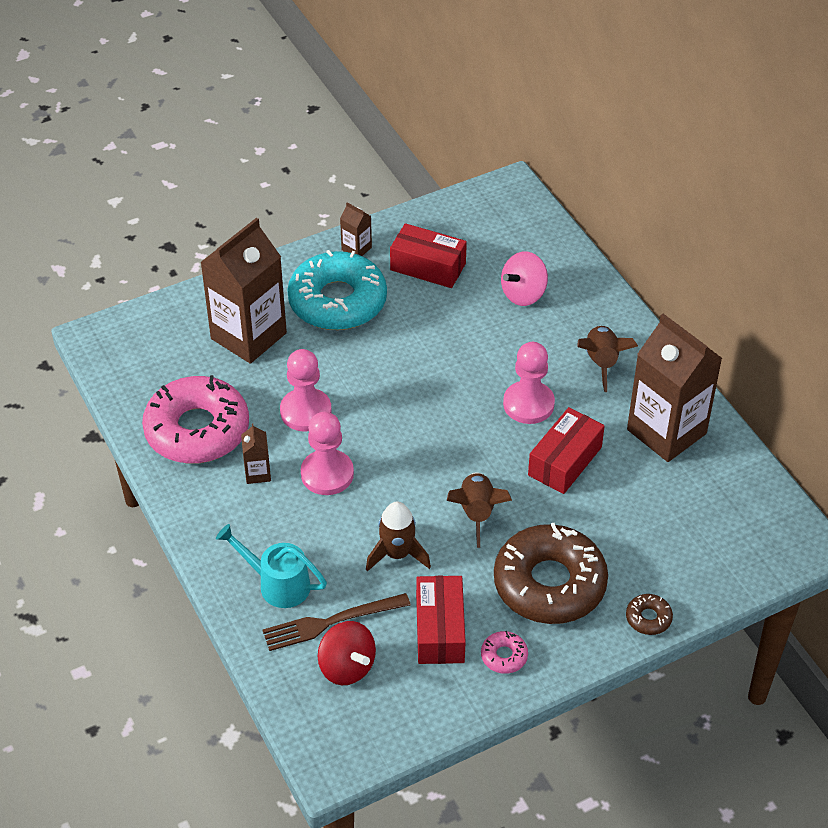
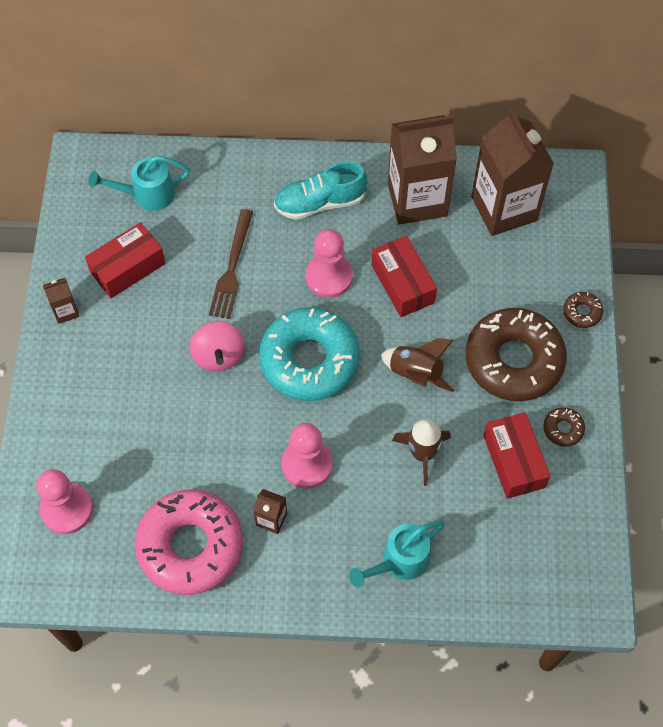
camera: 60 degrees left, 15 degrees up
brown carton [200,218,287,364] -> brown carton moved to [471,109,554,236]
brown fork [263,593,411,651] -> brown fork moved to [209,209,253,319]
pink pawn [280,349,332,432] -> pink pawn moved to [36,469,93,534]
turquoise donut [287,250,387,330] -> turquoise donut moved to [259,307,360,401]
red spinning top [318,621,376,685] -> none
red box [416,576,466,664] -> red box turned 45 degrees clockwise [483,412,551,499]
pink donut [481,631,528,674] -> brown donut [544,407,585,447]
pink spinning top [501,251,548,306] -> pink spinning top moved to [190,321,245,371]
brown rocket [578,326,638,392] -> turquoise shoe [274,162,367,220]
none -> turquoise watering can [88,156,190,211]

